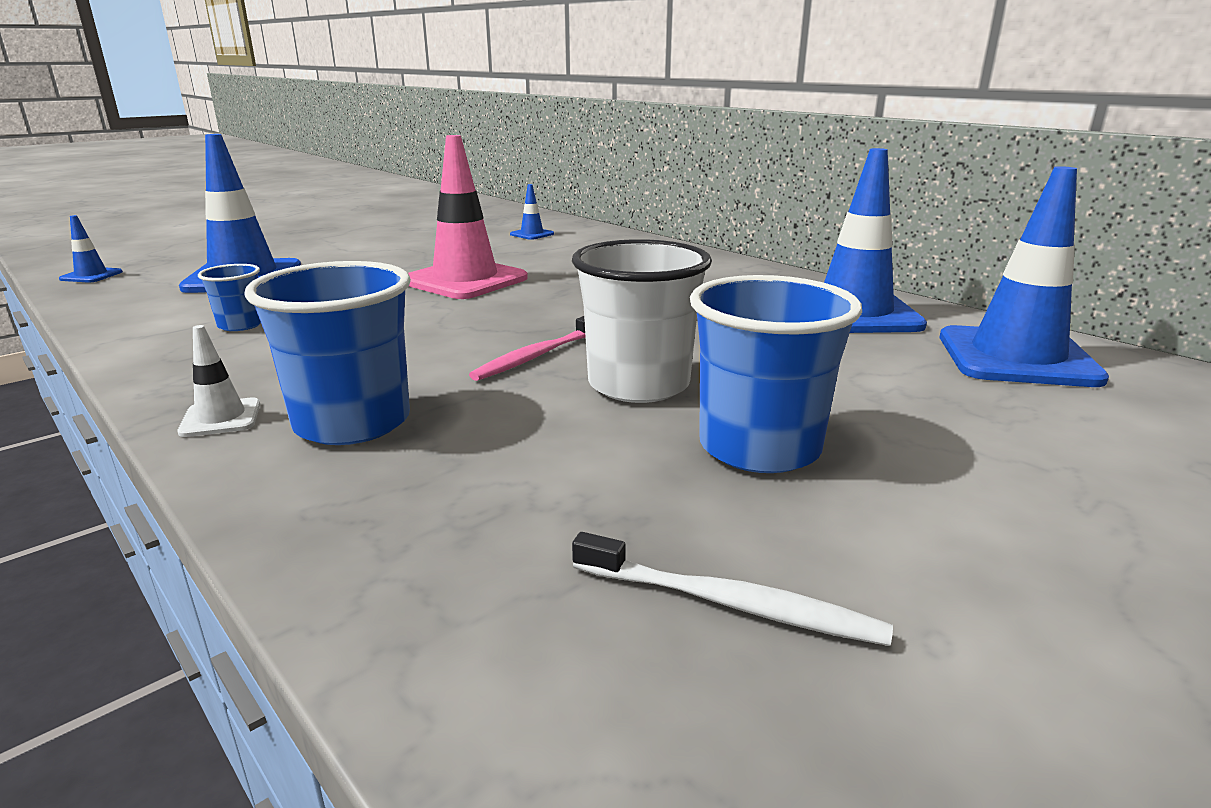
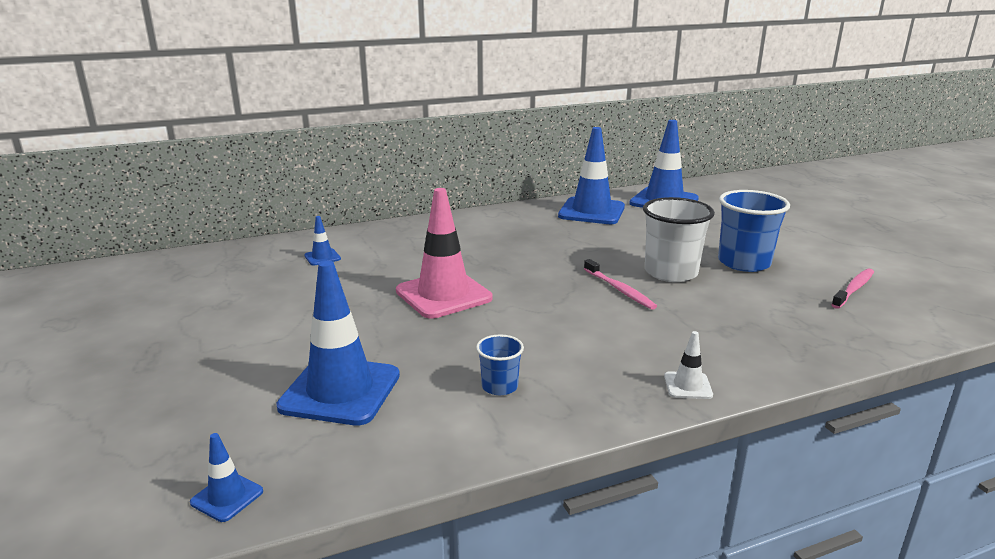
camera: 70 degrees left, 0 degrees up
blue cup [244,261,411,445] -> none
white toothbrush [572,532,893,646] -> pink toothbrush [831,268,874,309]

